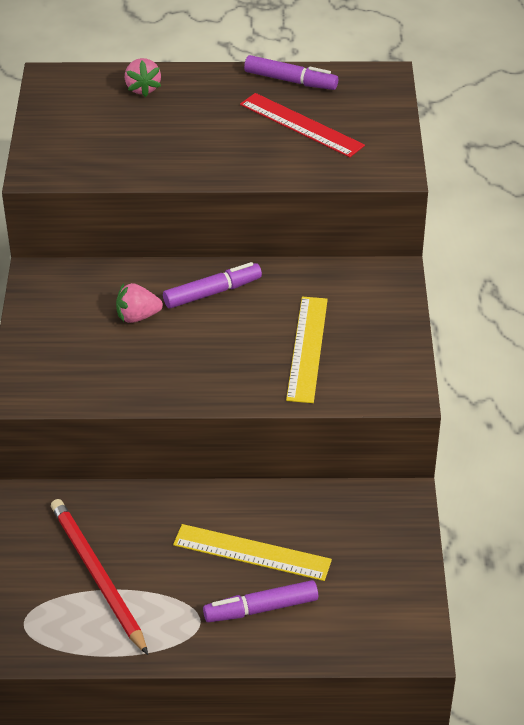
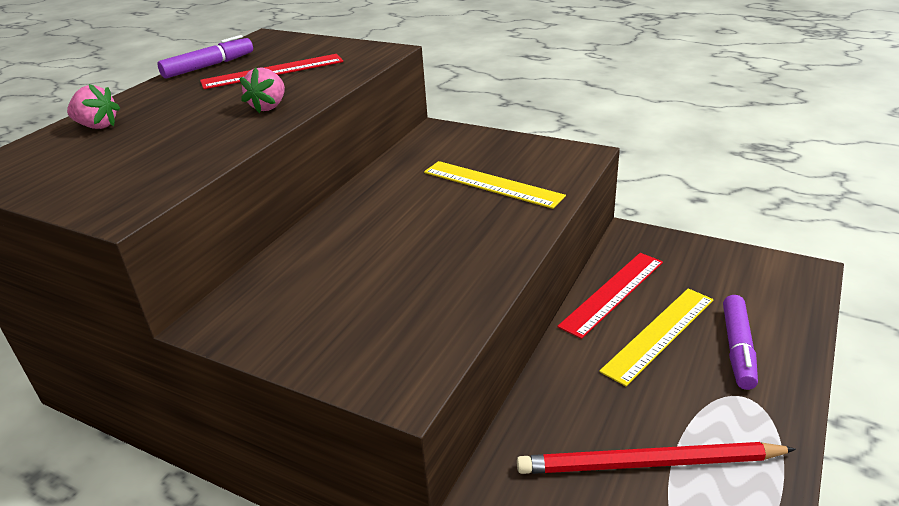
camera: 60 degrees left, 10 degrees down
pink strawberry [116,283,163,323] -> pink strawberry moved to [240,67,285,113]
purple marker [163,262,262,308] -> none
none -> red ruler [557,253,663,339]

